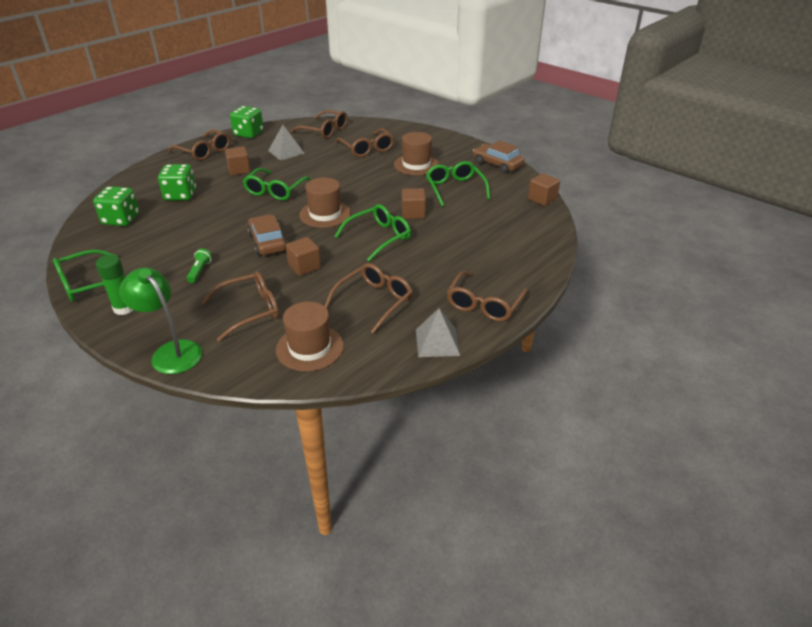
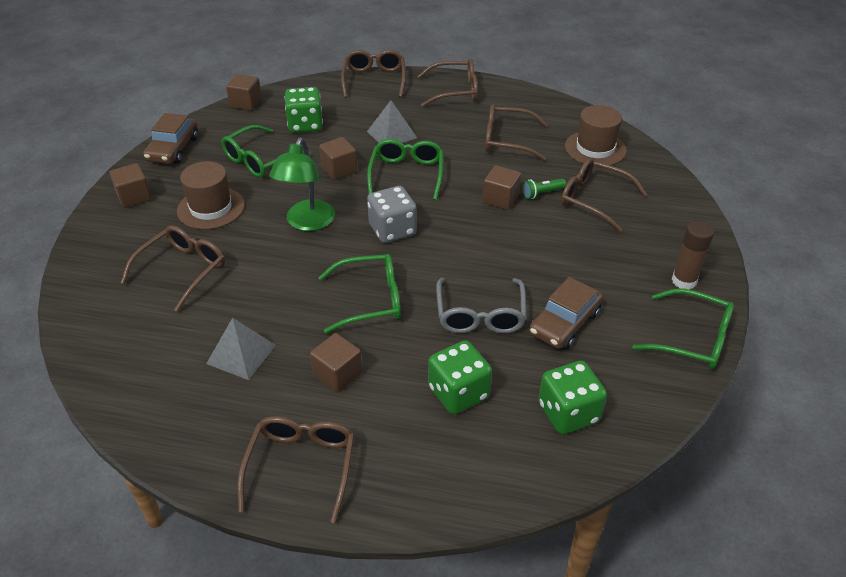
camera: 120 degrees left, 5 degrees up
green glue stick [96,255,133,315] -> brown glue stick [671,221,714,290]
green lamp [119,268,202,374] -> green lamp moved to [269,138,335,231]
green flashlight [187,249,212,283] -> green flashlight moved to [522,179,566,199]
green dice [230,106,264,138] -> green dice moved to [285,87,323,133]
brown car [247,215,287,256] -> brown car moved to [529,277,603,349]
brown glasses [290,110,348,139] -> brown glasses moved to [341,50,406,98]
brown hat [299,178,351,228] -> grey dice [367,186,417,243]
green glasses [334,204,411,261] -> green glasses turned 75 degrees clockwise [367,139,443,200]
grey pyramid [416,308,460,357] -> grey pyramid moved to [367,100,417,143]
none -> brown cube [110,163,152,208]
none -> grey glasses [436,278,526,334]

